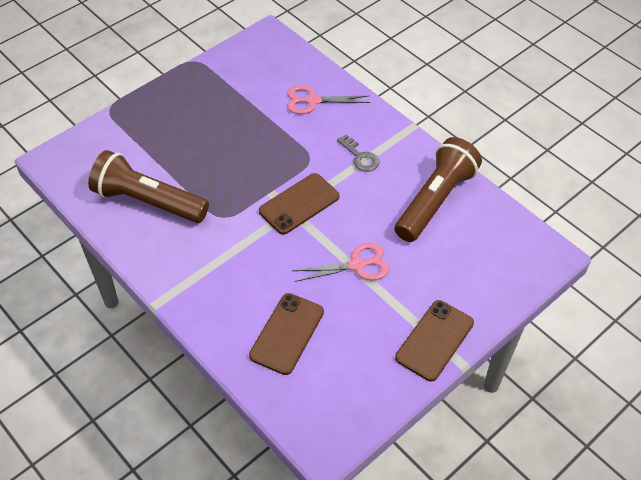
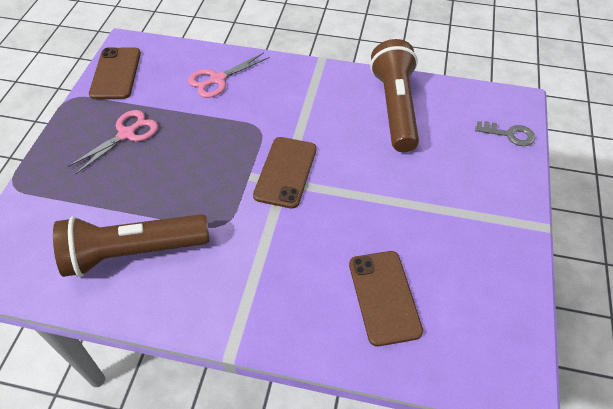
camera: 35 degrees left, 0 degrees up
pink scissors [292,243,389,282] -> pink scissors moved to [68,110,158,174]
grey key [337,135,379,172] -> grey key moved to [475,121,535,146]
brown phone [395,300,474,382] -> brown phone moved to [89,47,141,99]

